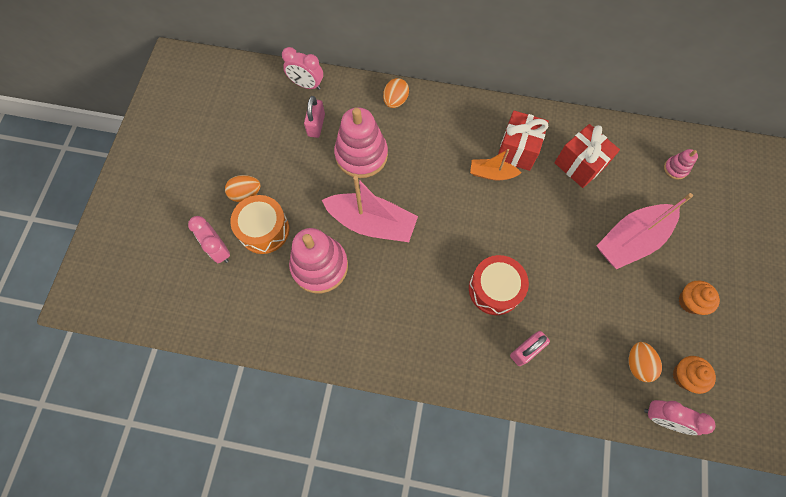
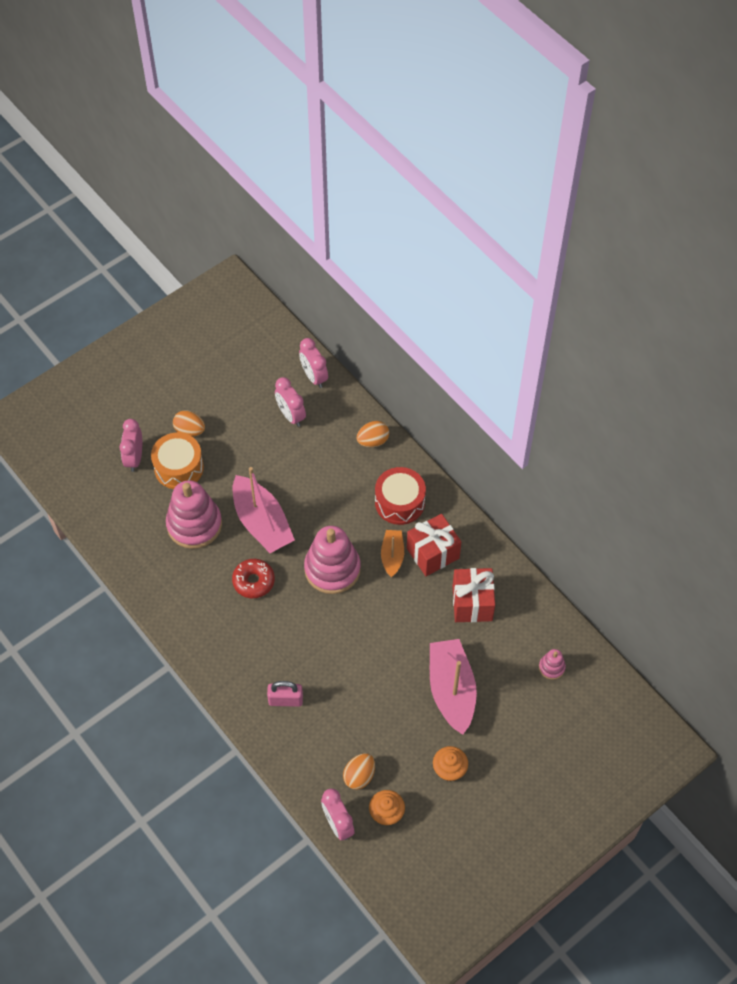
camera: 40 degrees right, 10 degrees down
pink padlock [304,96,325,138] -> pink clock [275,377,306,427]
pink stacking toy [334,107,388,178] -> pink stacking toy moved to [304,526,361,594]
red drum [469,255,529,315] -> red drum moved to [375,467,426,525]
orange boat [470,149,522,180] -> orange boat turned 45 degrees clockwise [381,530,404,577]
pink boat [596,193,693,269] -> pink boat turned 75 degrees clockwise [430,639,477,735]
none -> red donut [232,559,275,598]

